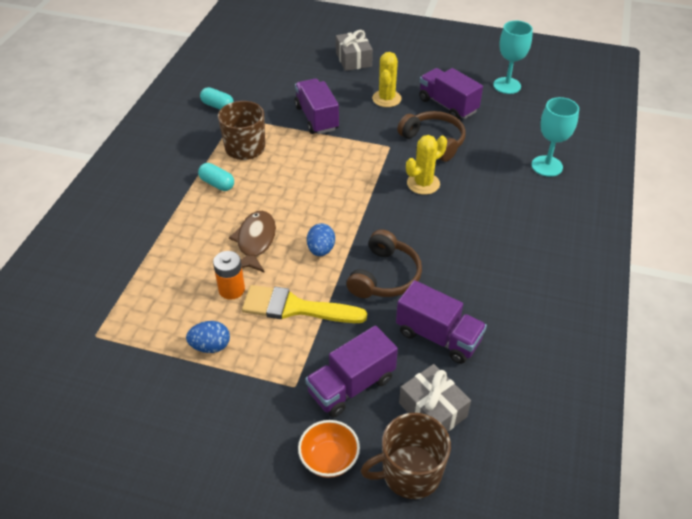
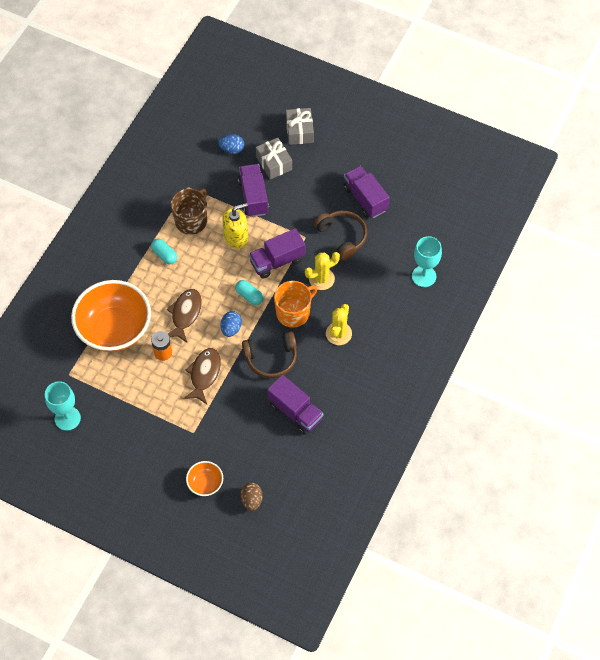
camera: 10 degrees right, 15 degrees up
blue egg [186,321,230,353] -> blue egg moved to [218,134,244,154]
turquoise capsule [200,87,234,110] -> turquoise capsule moved to [235,280,263,305]
yellow brush [242,285,367,323] -> brown fish [183,348,221,404]
purple truck [305,326,398,417] -> purple truck moved to [249,228,305,279]
brown headphones [347,229,422,298] -> brown headphones turned 45 degrees clockwise [242,331,297,378]
brown mug [361,413,451,499] -> brown egg [240,483,263,511]
yellow cactus [372,52,402,107] -> yellow cactus moved to [326,304,352,345]
grey gift [399,364,471,432] -> grey gift moved to [256,138,292,179]
turquoise goblet [493,21,533,94] -> turquoise goblet moved to [45,381,81,431]
none -> orange bowl [71,280,151,352]
none -> yellow soap dispenser [222,203,248,249]
none -> orange mug [274,281,317,328]

